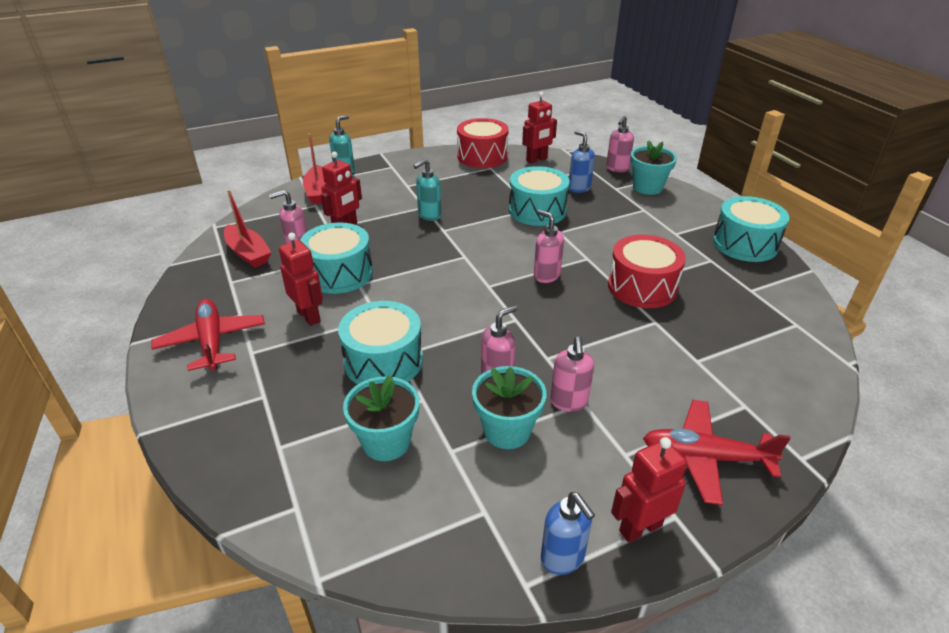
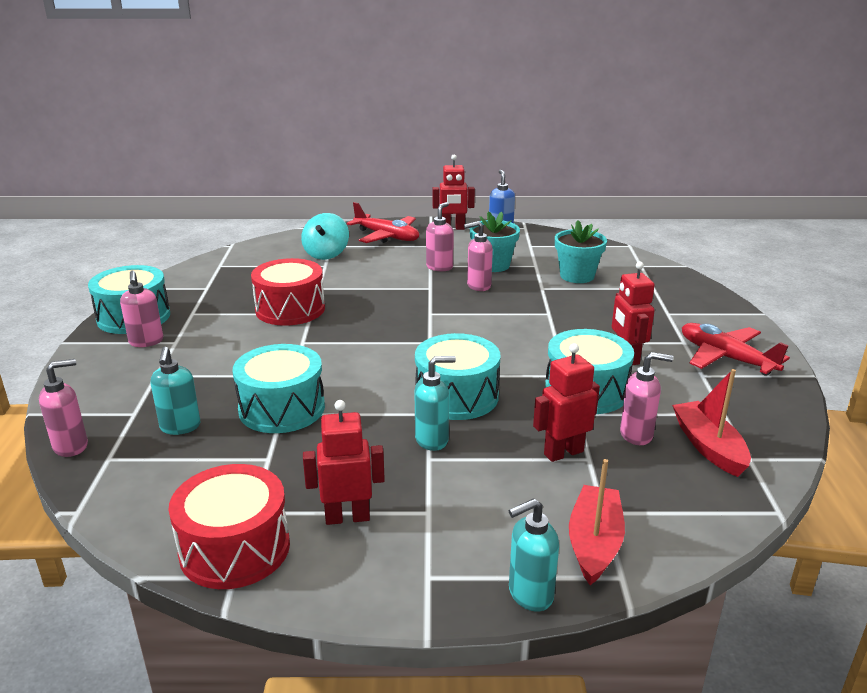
camera: 155 degrees left, 10 degrees down
red plane [151,299,265,371] -> red plane turned 135 degrees clockwise [682,323,790,376]
turquoise drum [338,301,423,384] -> turquoise drum moved to [415,333,500,420]
red robot [522,92,557,164] -> red robot moved to [303,400,385,525]
pink soap dispenser [534,210,564,283] -> pink soap dispenser moved to [120,271,163,347]
blue soap dispenser [569,130,595,193] -> turquoise soap dispenser [151,347,200,435]
turquoise flower pot [630,141,677,195] -> none
none -> turquoise spinning top [301,213,349,260]

